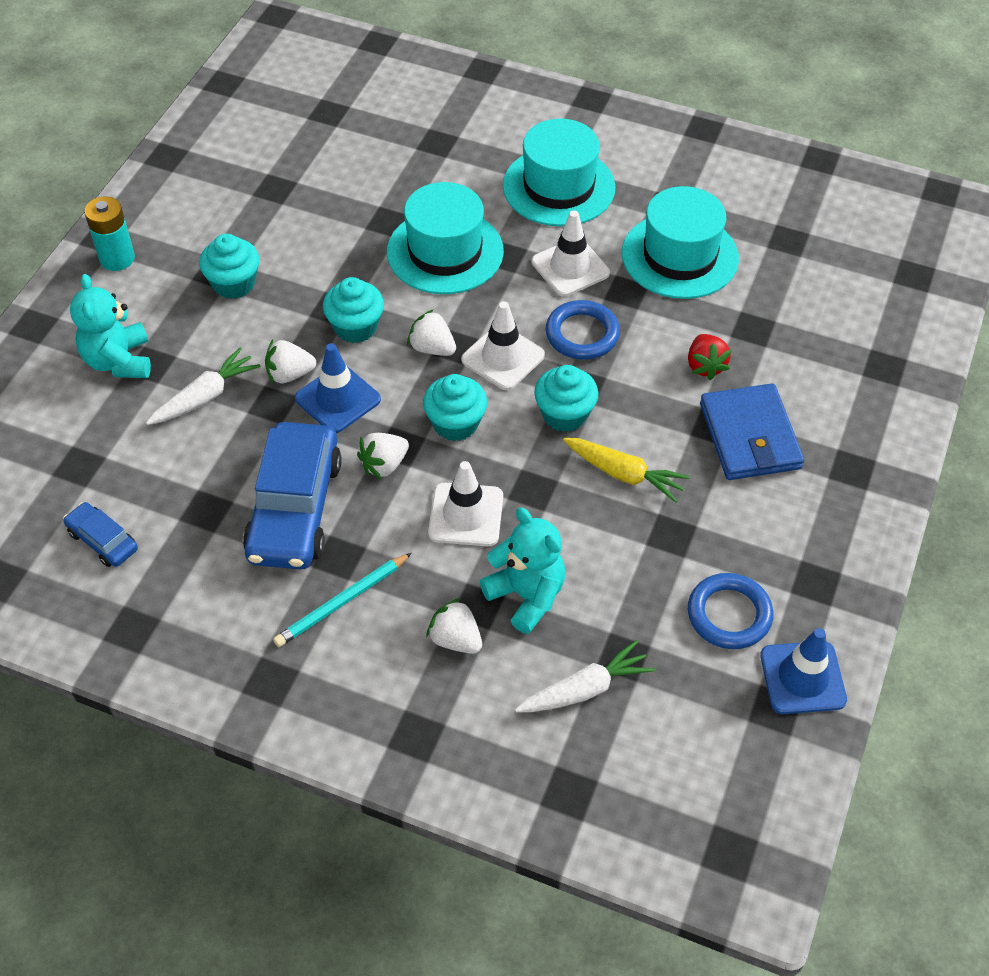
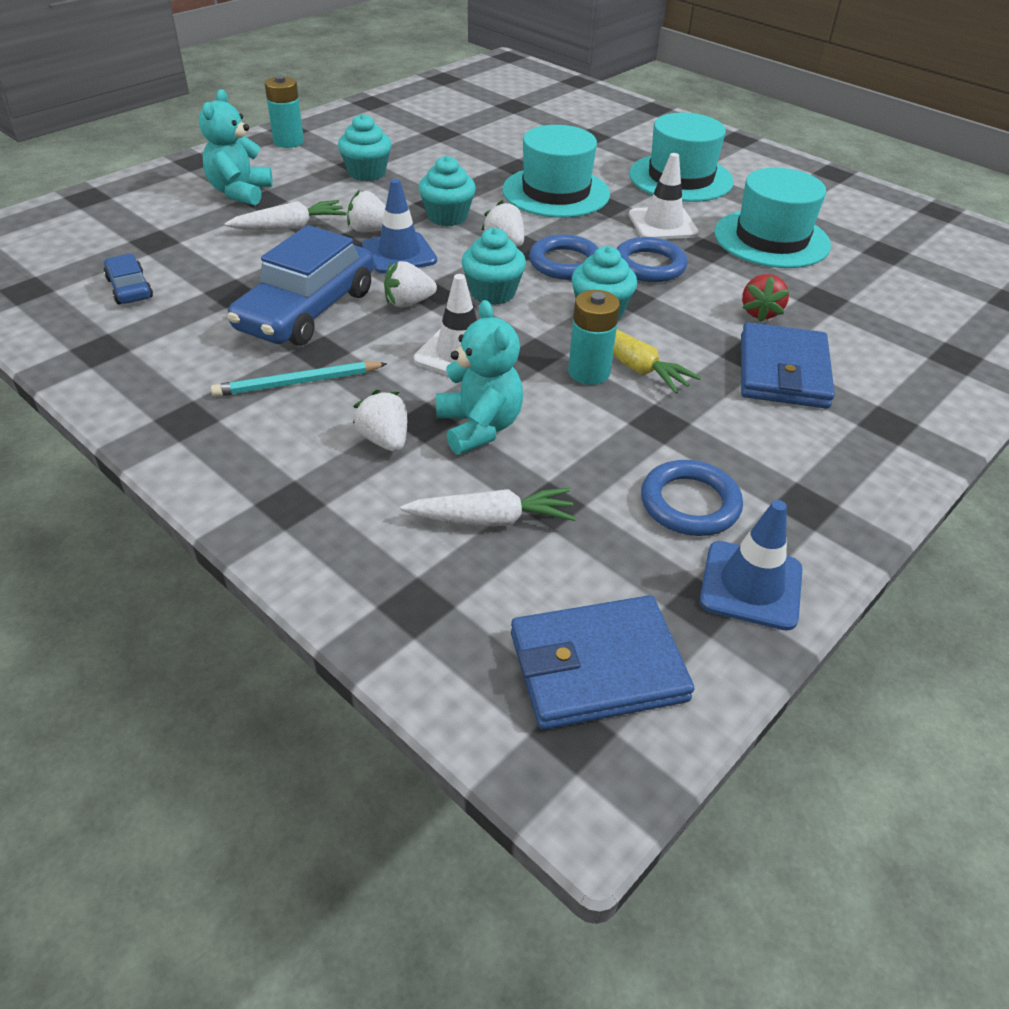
camera: 20 degrees right, 10 degrees down
white traffic cone [461,301,545,390] -> blue ring [529,235,599,280]
none -> blue wallet [511,595,694,730]
none -> turquoise battery [568,290,620,385]

